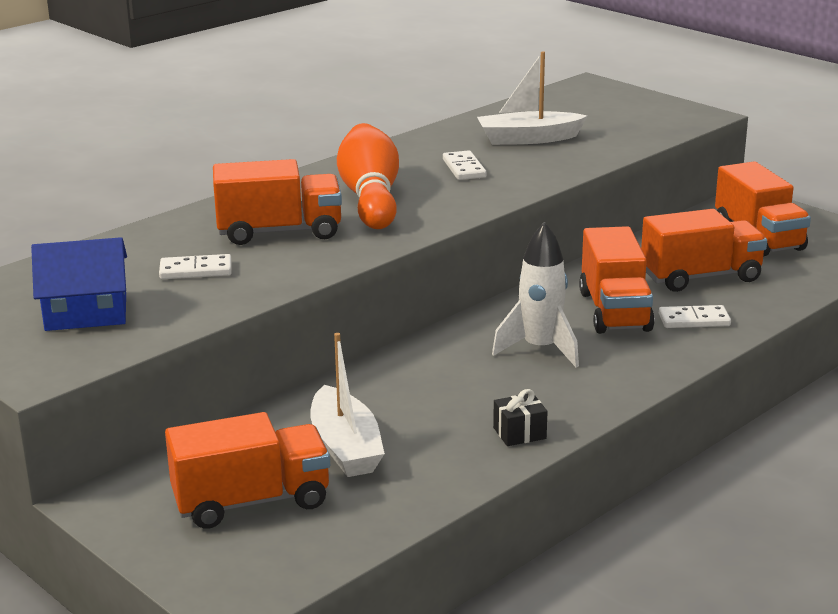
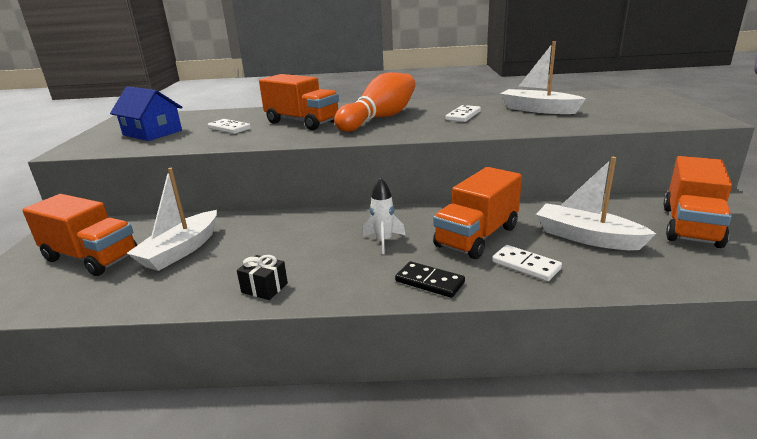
camera: 45 degrees right, 0 degrees up
white rocket [492,222,579,367] -> white rocket [363,177,405,254], size x0.63
orange truck [641,209,767,292] -> white boat [536,157,656,250]
none -> black domino [395,261,465,298]

